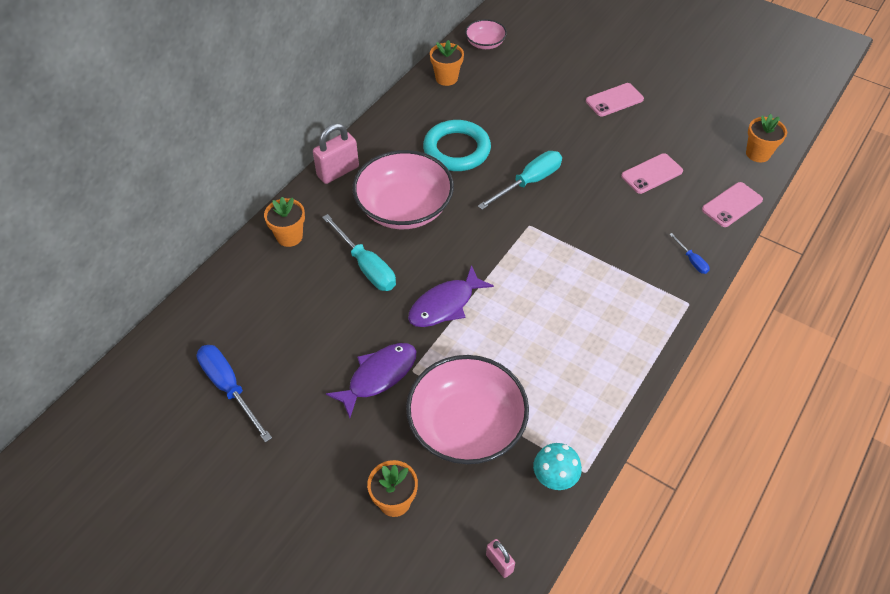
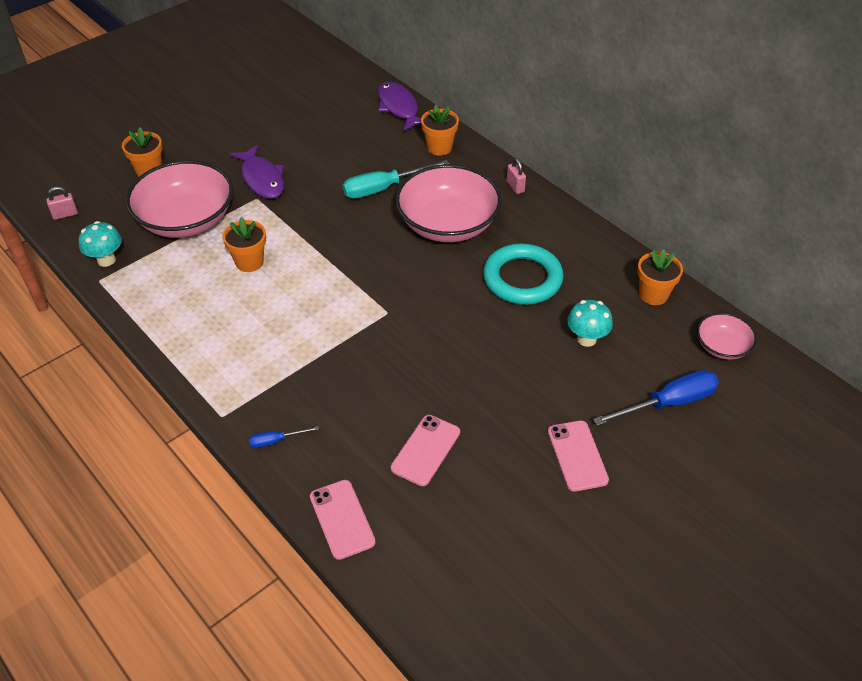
camera: 105 degrees right, 5 degrees down
blue screwdriver [197,345,272,442] -> blue screwdriver moved to [593,370,719,426]
pink padlock [313,123,359,184] -> pink padlock [507,158,526,194], size x0.54
purple fish [408,265,494,327] -> purple fish moved to [378,82,421,132]
turquoise screwdriver [478,151,562,210] -> none
pink phone [621,153,683,194] -> pink phone turned 45 degrees clockwise [391,415,460,486]
orange flower pot [746,114,787,162] -> orange flower pot moved to [223,217,266,272]
none -> turquoise mushroom [568,300,613,347]

